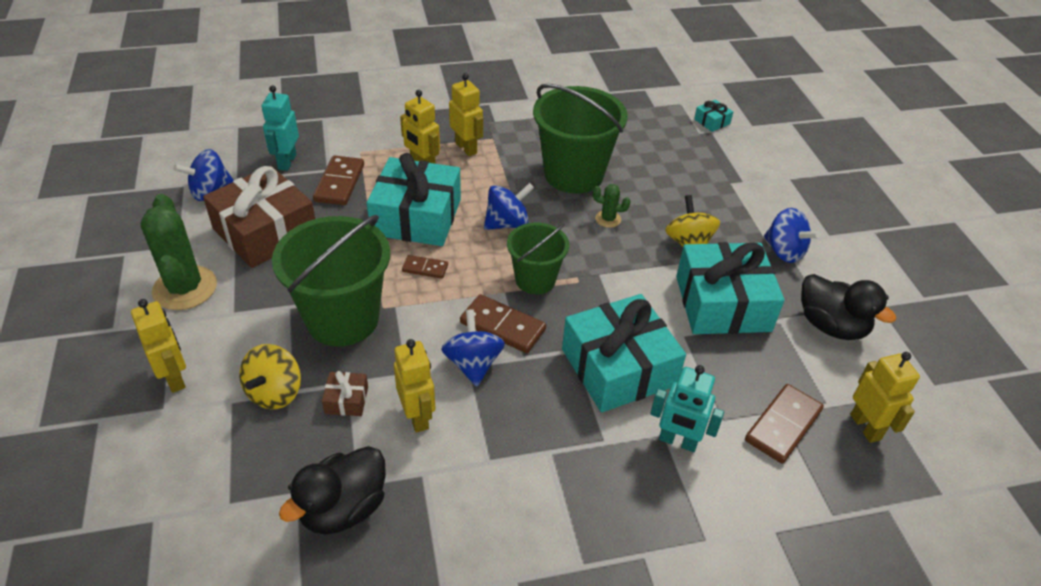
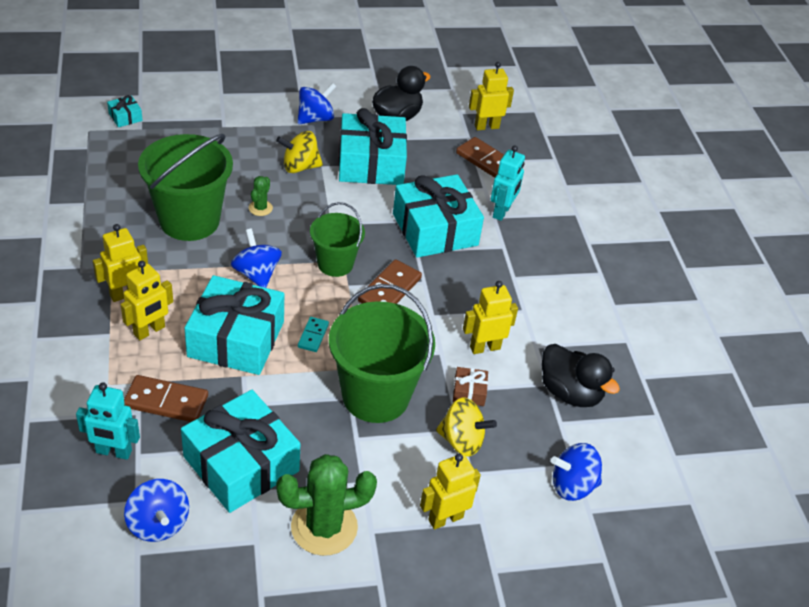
camera: 90 degrees left, 0 degrees up
brown gift [203,166,315,268] -> turquoise gift [181,390,300,513]
brown domino [402,255,448,279] -> turquoise domino [298,317,329,352]
blue spinning top [441,309,505,386] -> blue spinning top moved to [551,443,602,501]

